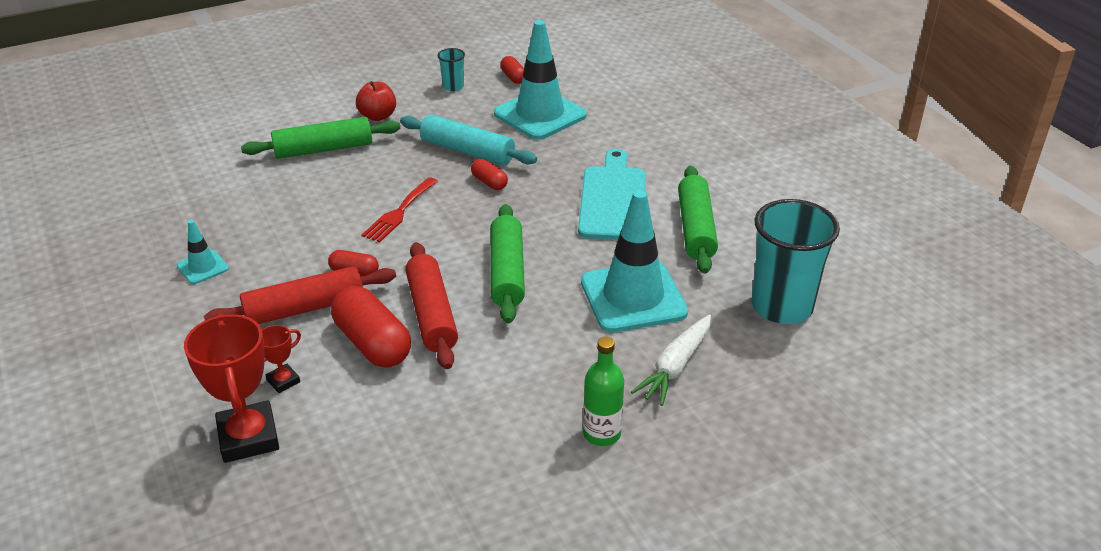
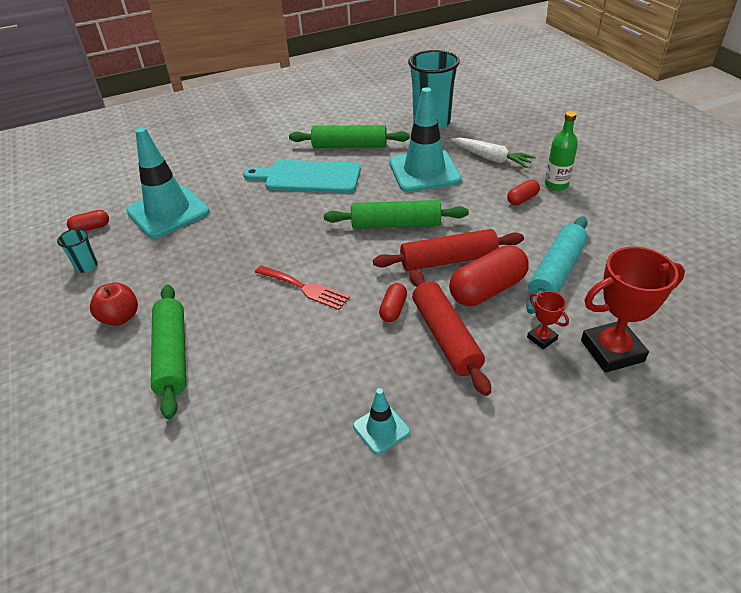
camera: 85 degrees left, 5 degrees up
turquoise rolling pin [400,114,537,165] -> turquoise rolling pin moved to [526,216,588,314]
red capsule [471,159,508,190] -> red capsule moved to [507,180,540,205]

